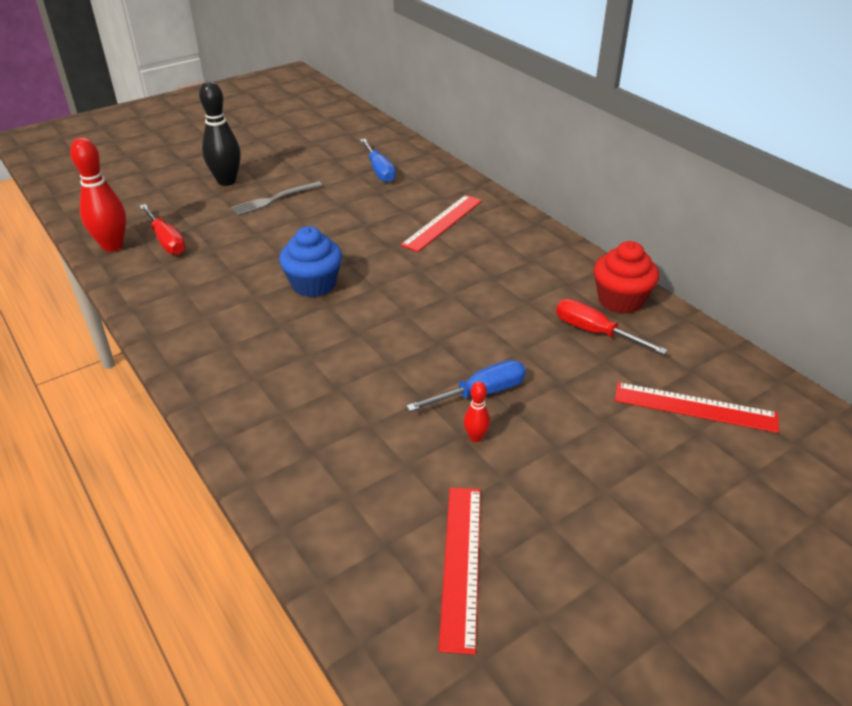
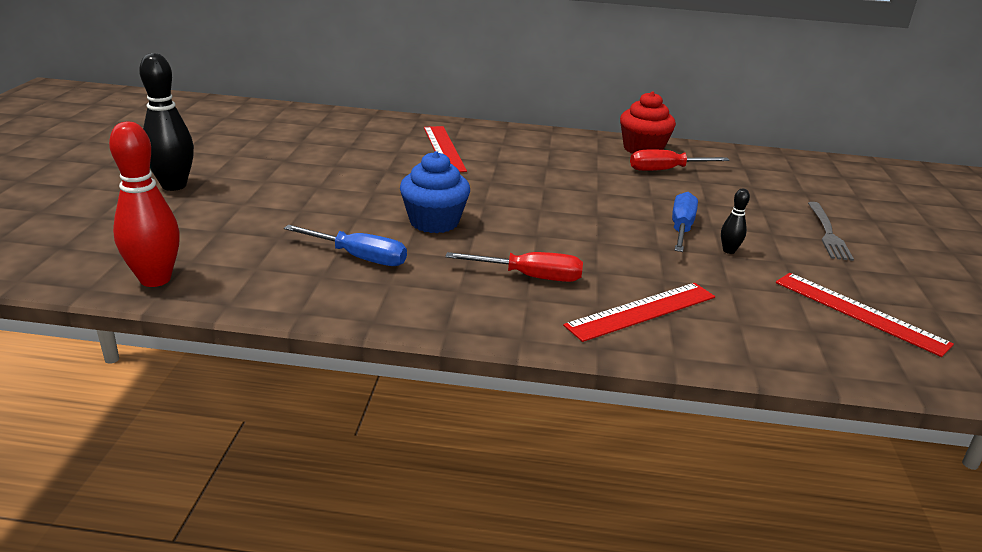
camera: 50 degrees left, 10 degrees down
red screwdriver [139,204,186,255] -> red screwdriver moved to [445,252,583,282]
grey fork [231,181,323,216] -> grey fork moved to [808,202,854,261]
blue screwdriver [360,139,396,183] -> blue screwdriver moved to [284,225,407,266]
red bowling pin [464,381,490,442] -> black bowling pin [721,188,750,254]
red ruler [615,382,779,433] -> red ruler moved to [563,283,715,342]

